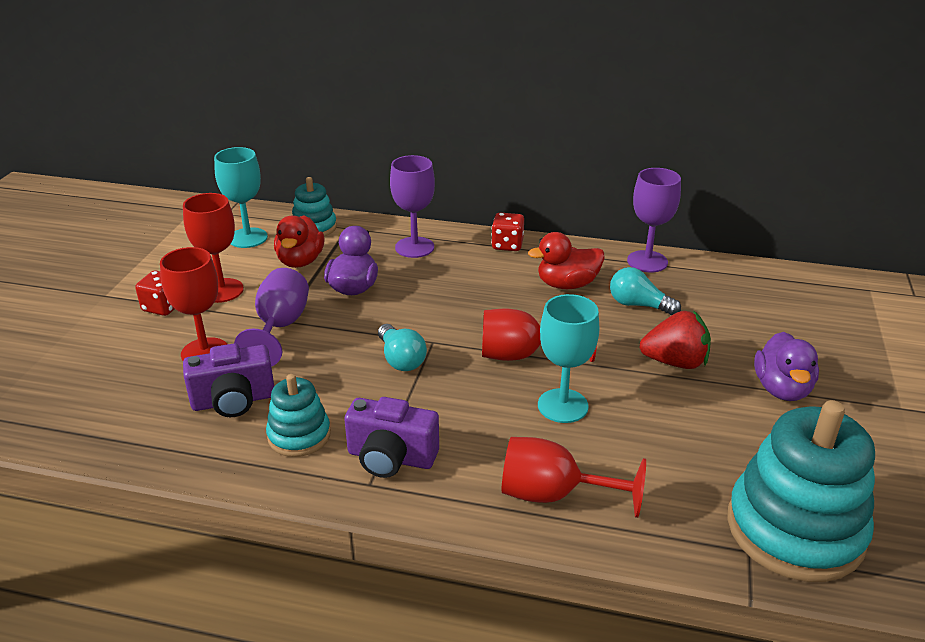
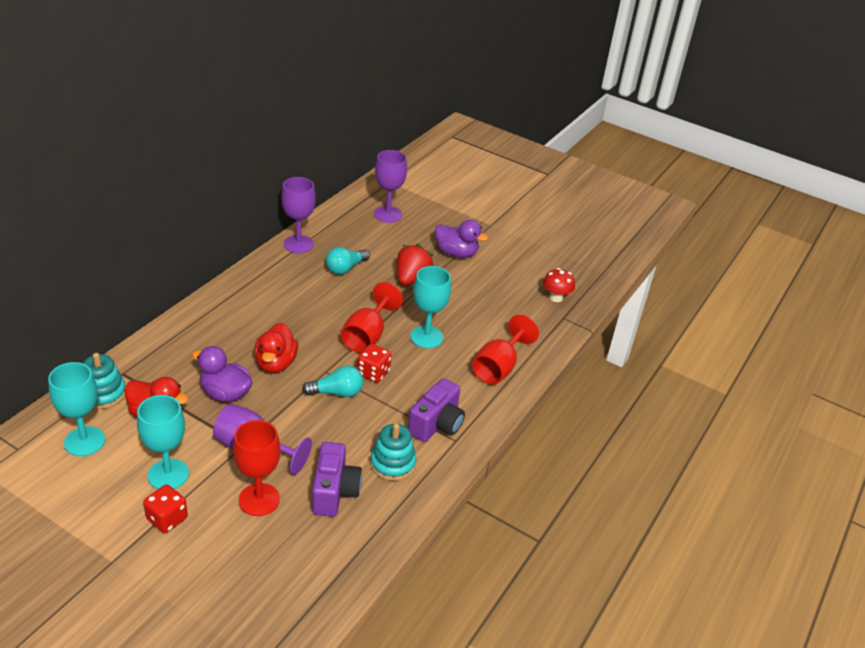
camera: 75 degrees left, 5 degrees up
red goblet [183,193,244,303] -> turquoise goblet [137,395,189,489]
purple goblet [390,155,435,258] -> purple goblet moved to [374,150,407,223]
red dice [491,213,524,251] -> red dice moved to [357,344,391,383]
red duck [528,232,605,289] -> red duck moved to [254,323,298,373]
turquoise stacking toy [727,400,875,582] -> red mushroom [543,268,575,302]

